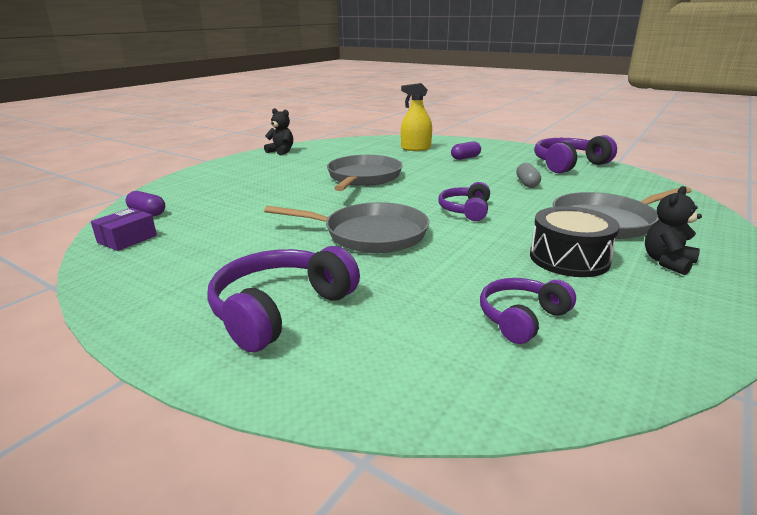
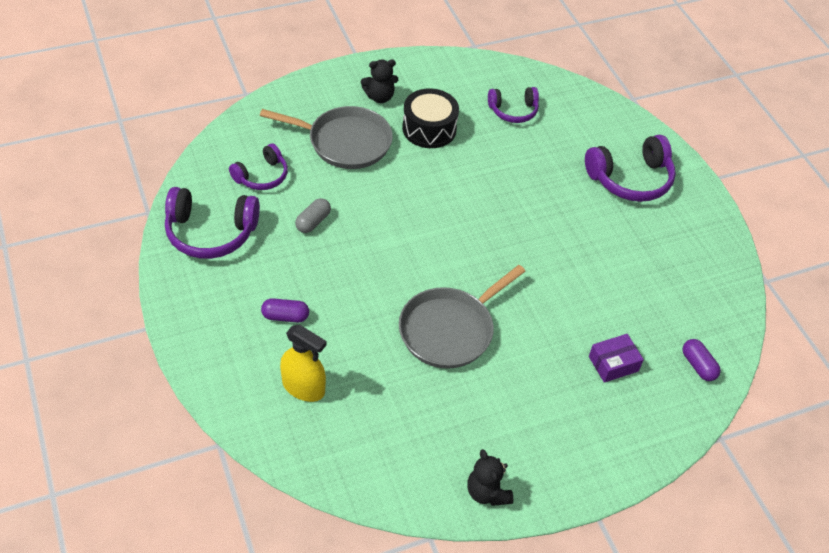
camera: 150 degrees left, 25 degrees up
purple box [91,208,157,251] -> purple box moved to [589,334,644,383]
grey pan [264,202,429,253] -> none
purple headphones [438,182,490,221] -> purple headphones moved to [229,143,288,190]

